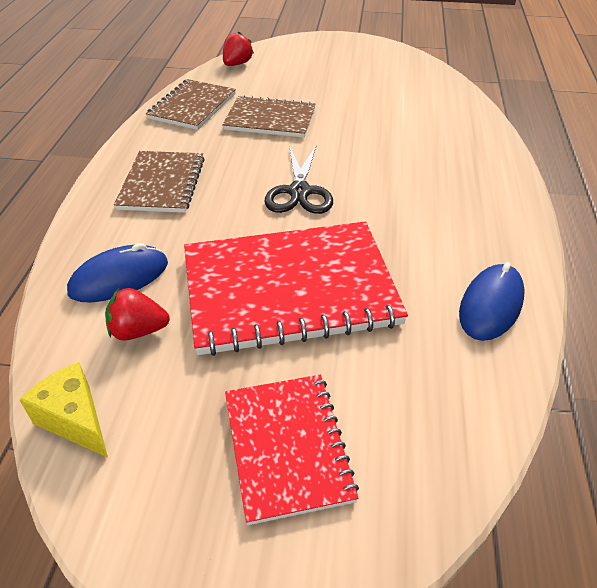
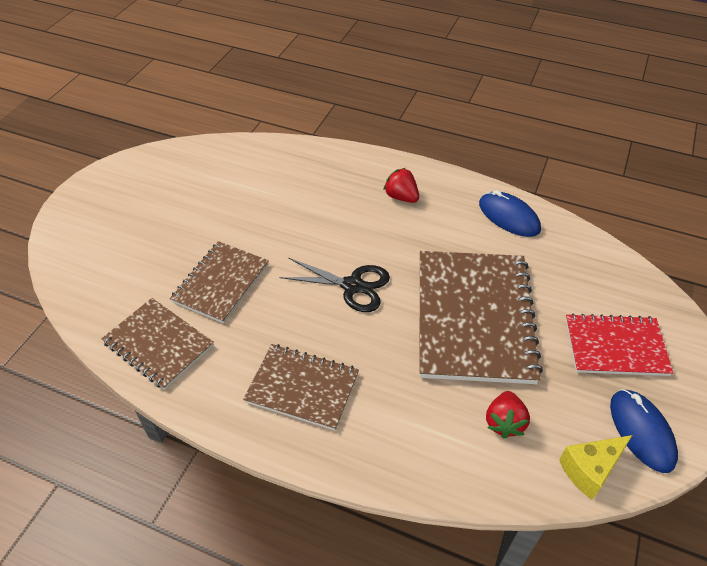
camera: 75 degrees left, 5 degrees up
blue mouse [67,243,168,303] -> blue mouse moved to [610,389,678,473]
red notebook [184,222,408,356] -> brown notebook [420,251,543,384]
red strawberry [223,31,254,66] -> red strawberry moved to [383,168,419,203]

